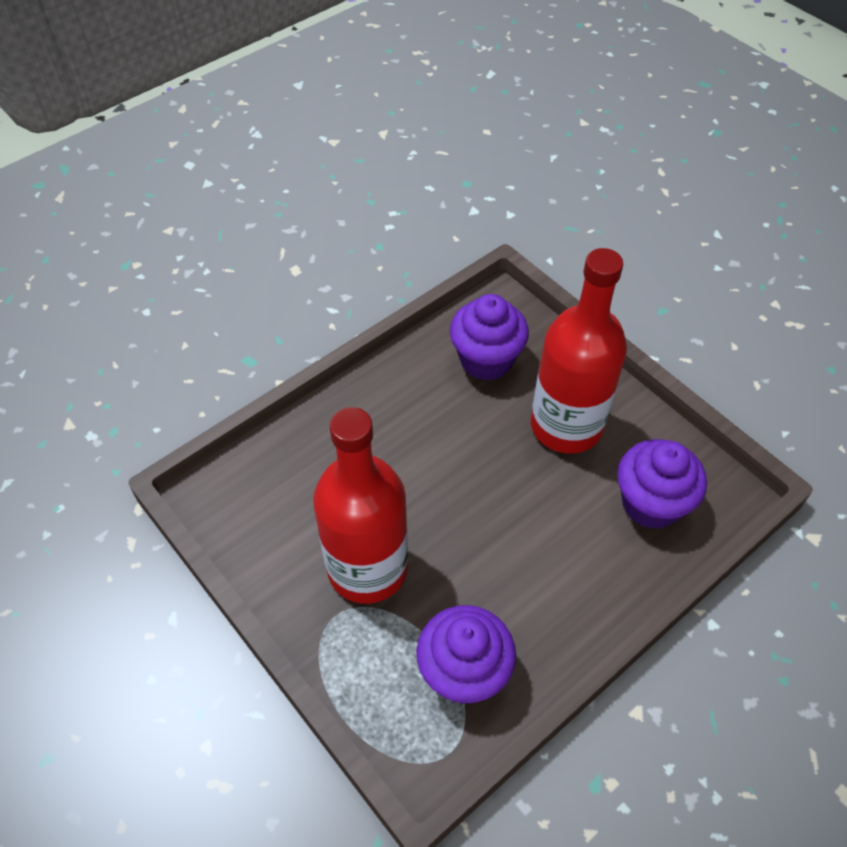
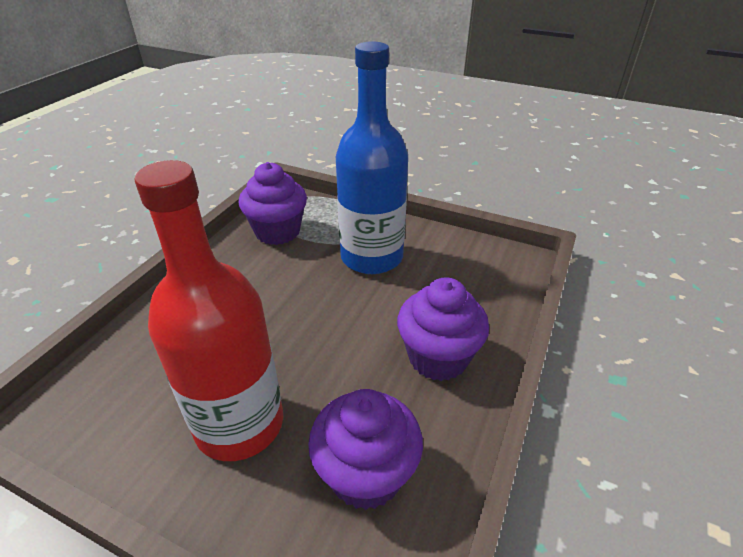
camera: 155 degrees right, 15 degrees down
red bottle [313,407,408,604] -> blue bottle [336,42,408,274]
purple cupcake [617,439,707,529] -> purple cupcake moved to [397,277,489,381]

